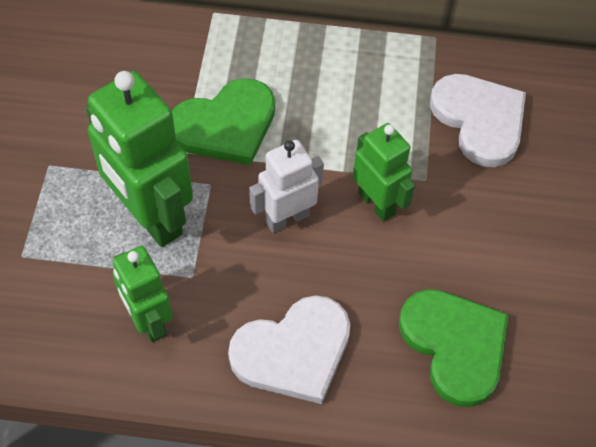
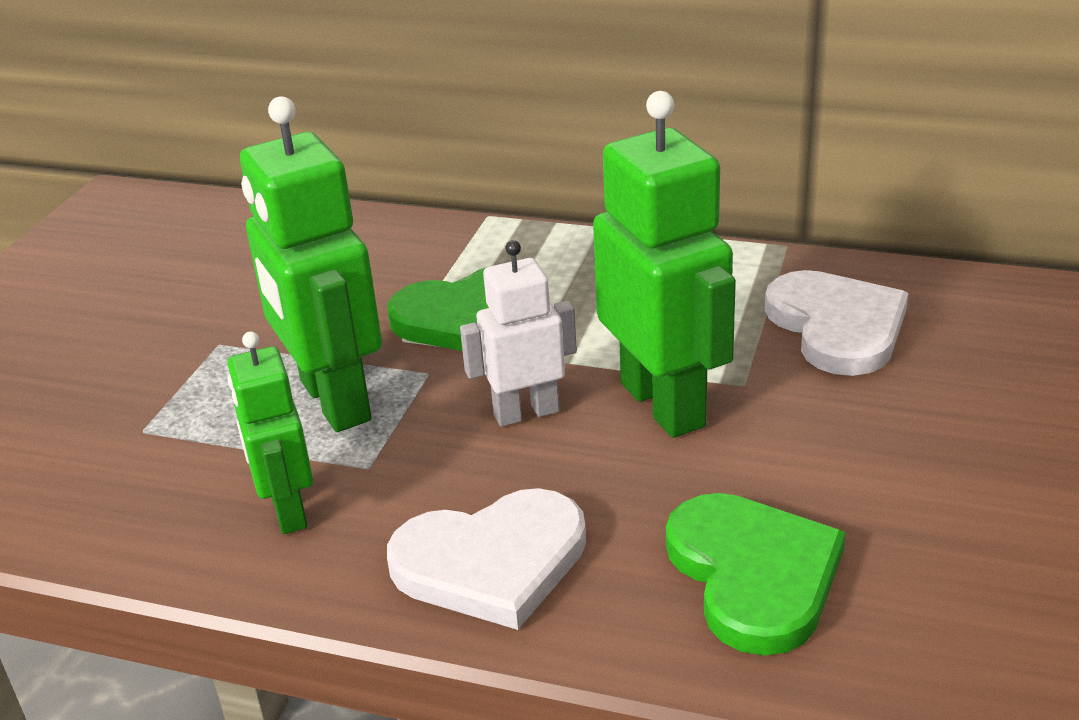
camera: 15 degrees right, 25 degrees down
green robot [353,123,415,222] -> green robot [593,91,736,438], size x1.69

